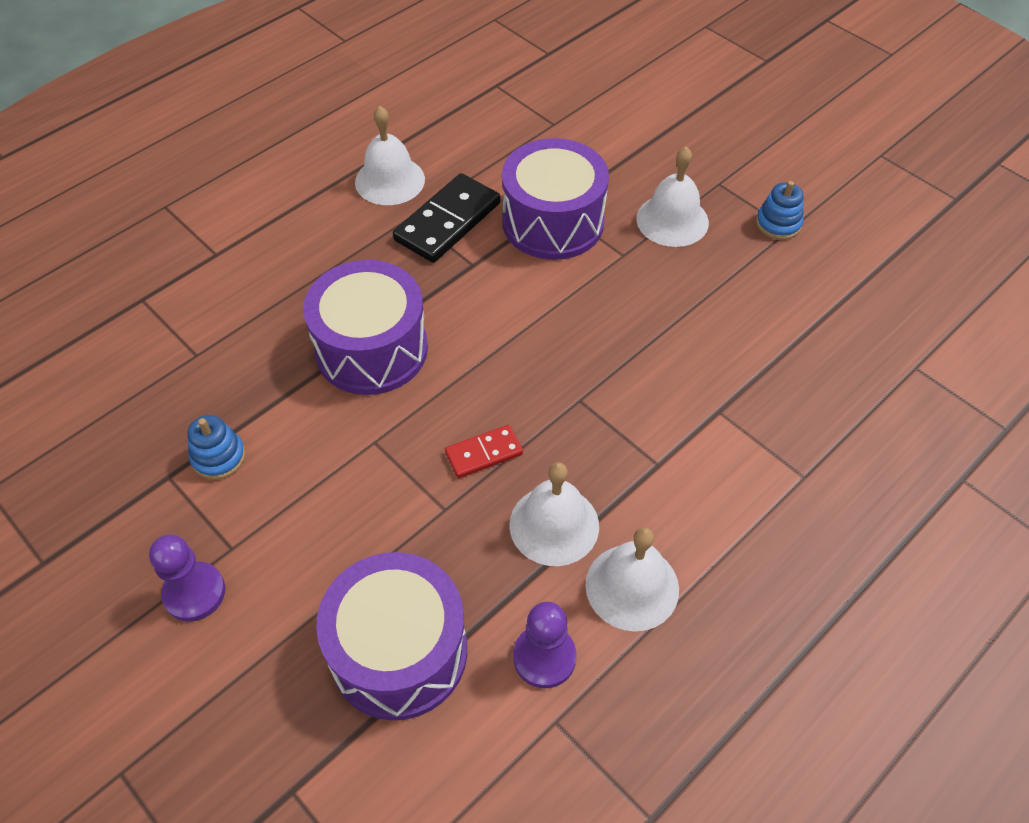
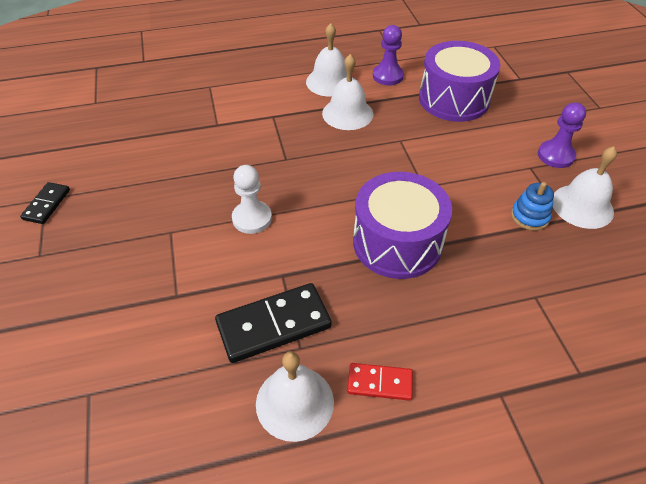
camera: 150 degrees left, 5 degrees down
red domino [445,425,523,478] -> red domino moved to [347,363,413,401]
purple drum [502,138,609,260] -> none
white bell [636,147,709,247] -> white bell moved to [553,146,617,229]
blue stacking toy [756,181,804,240] -> black domino [20,182,70,224]
none -> white pawn [232,165,272,234]

